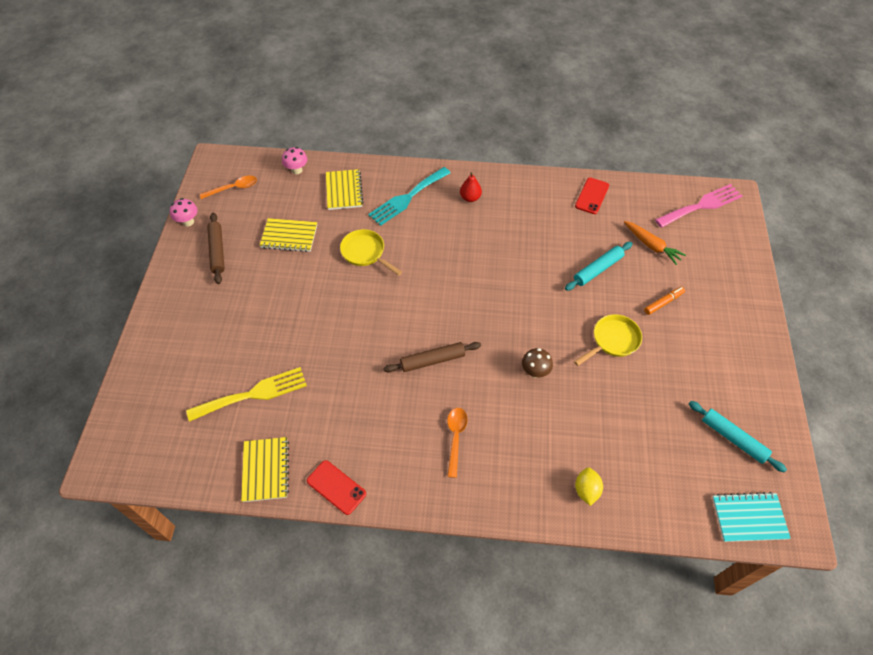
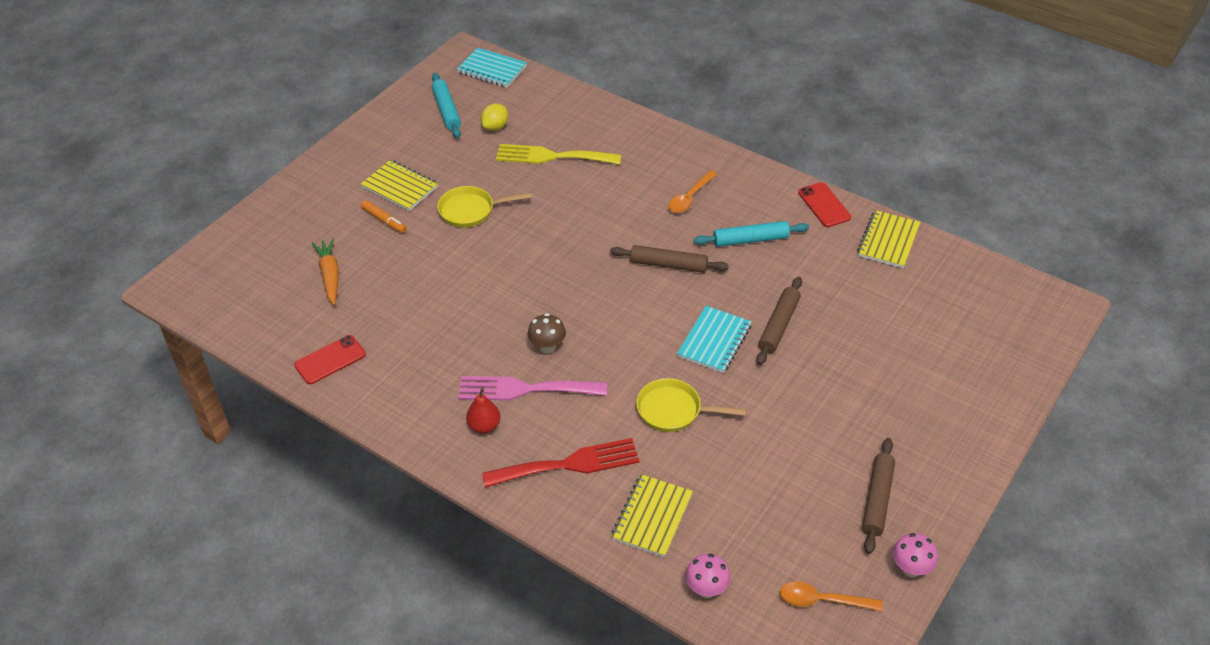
camera: 150 degrees left, 10 degrees down
yellow fork [186,367,307,422] -> yellow fork moved to [496,144,621,165]
yellow notebook [259,218,317,252] -> yellow notebook moved to [361,160,438,211]
yellow pan [340,229,402,276] -> yellow pan turned 120 degrees clockwise [636,378,747,432]
turquoise fork [368,167,451,226] -> red fork [482,438,639,487]
brown mushroom [522,348,553,378] -> brown mushroom moved to [528,313,566,354]
turquoise rolling pin [565,242,633,291] -> turquoise rolling pin moved to [693,221,809,247]
yellow lemon [575,468,603,506] -> yellow lemon moved to [481,103,508,131]
orange marker [644,287,685,315] -> orange marker turned 135 degrees counterclockwise [361,200,407,233]
pink fork [655,184,743,228] -> pink fork moved to [458,376,607,401]
none -> turquoise notebook [677,306,752,373]
none -> brown rolling pin [756,277,802,365]

